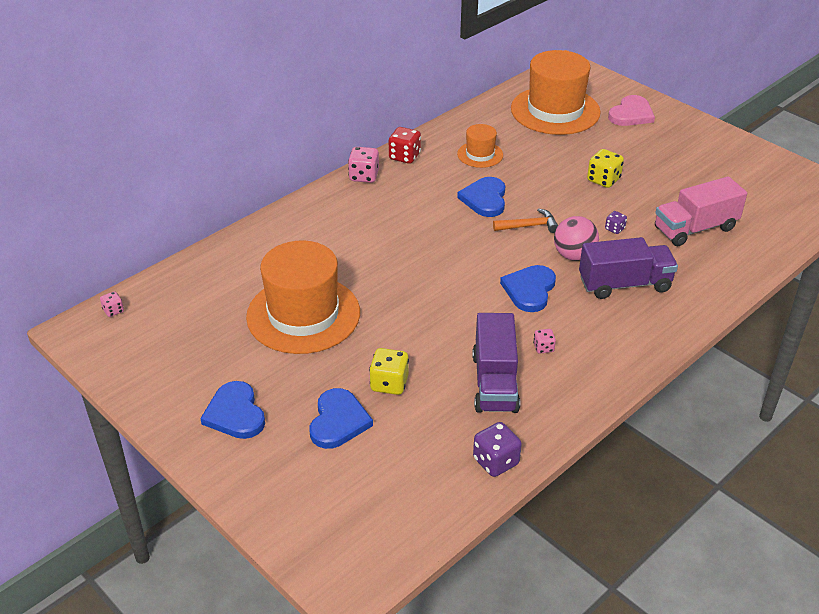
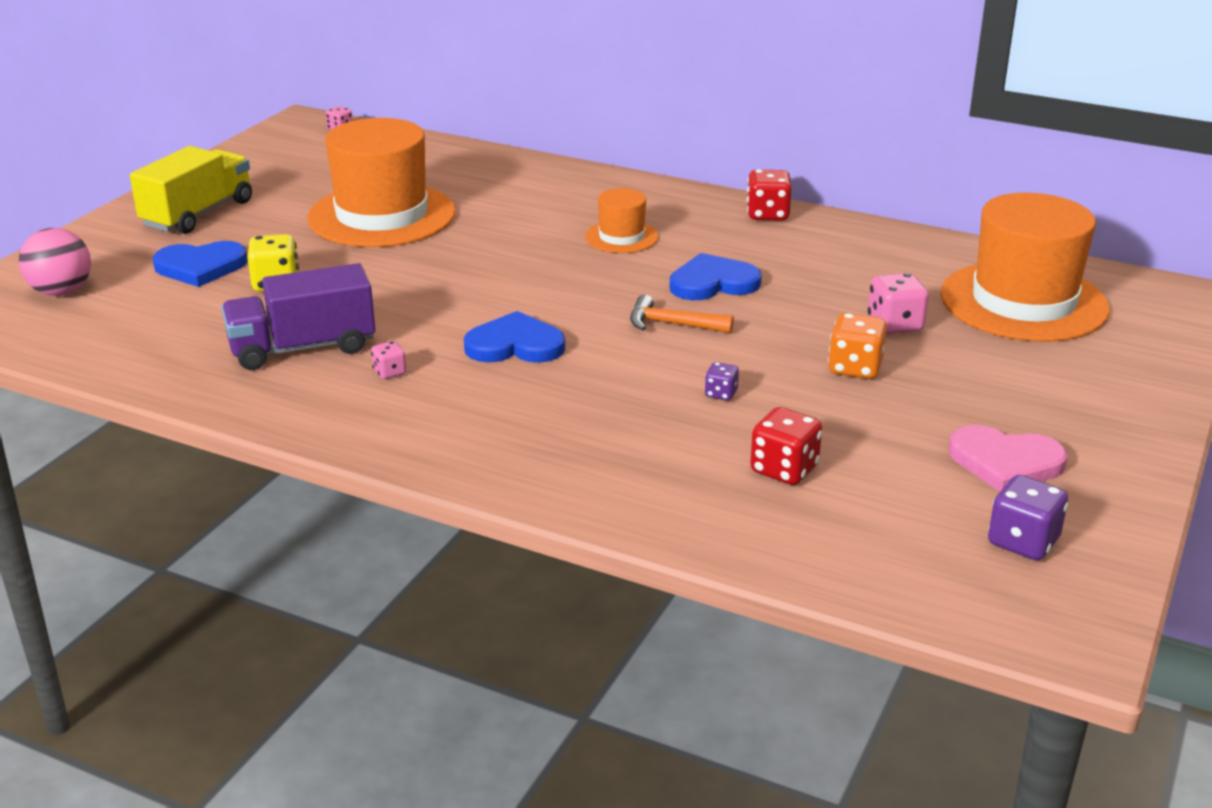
camera: 70 degrees right, 10 degrees down
blue heart [200,381,265,439] -> yellow truck [130,146,252,234]
pink dice [348,147,379,183] -> pink dice moved to [868,273,929,334]
orange hat [457,124,503,168] -> orange hat moved to [585,188,659,253]
purple dice [473,422,522,477] -> purple dice moved to [988,475,1068,560]
orange hammer [493,208,558,233] -> orange hammer turned 135 degrees clockwise [630,294,734,333]
pink ball [554,216,599,261] -> pink ball moved to [19,228,91,296]
purple truck [579,237,678,299] -> none
yellow dice [587,149,624,188] -> orange dice [828,313,887,379]
pink heart [608,95,655,126] -> pink heart moved to [949,425,1068,492]
pink truck [655,176,747,247] -> red dice [750,407,822,485]

